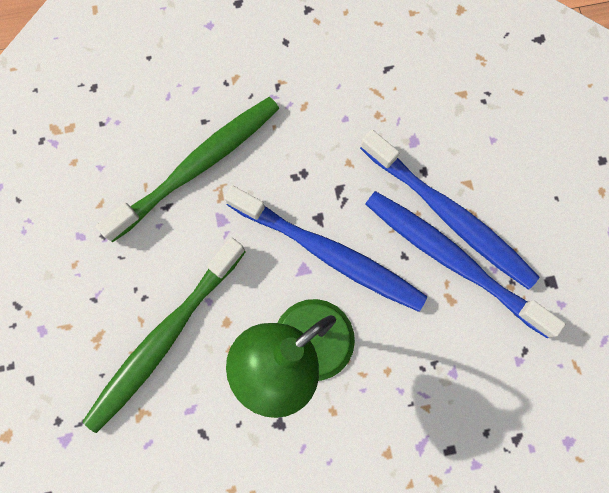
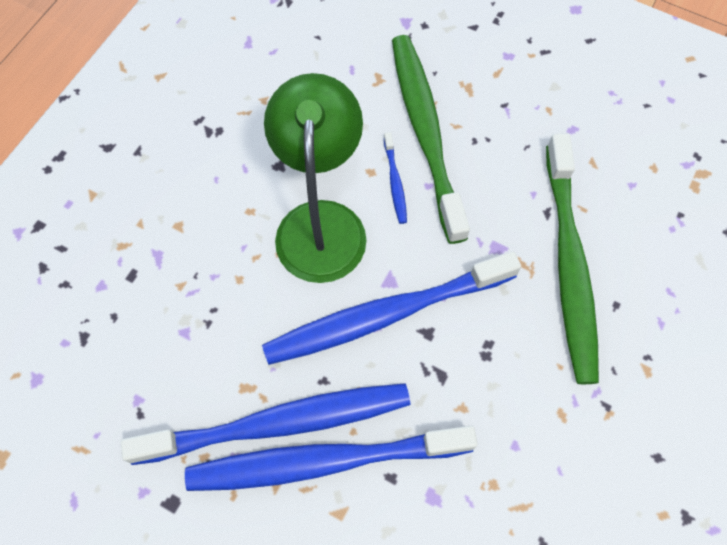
camera: 130 degrees right, 10 degrees down
none -> blue toothbrush [384,132,407,224]

